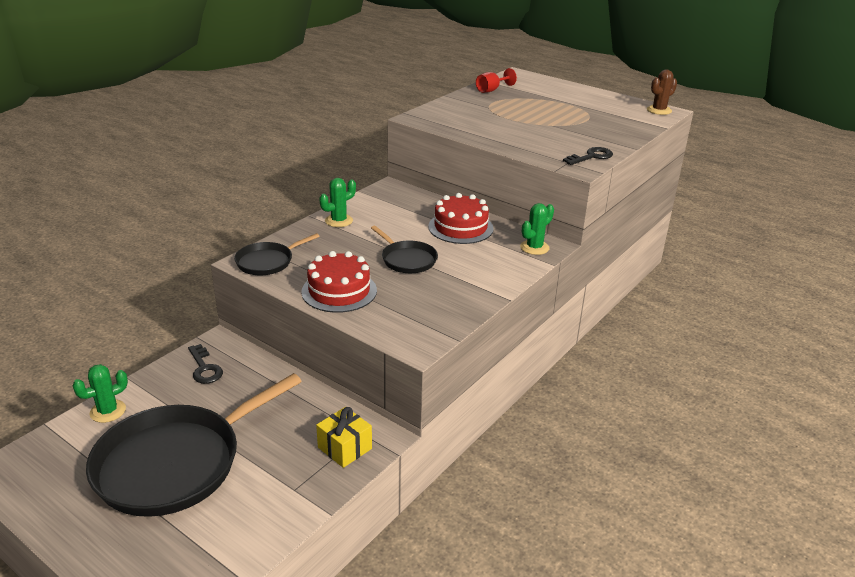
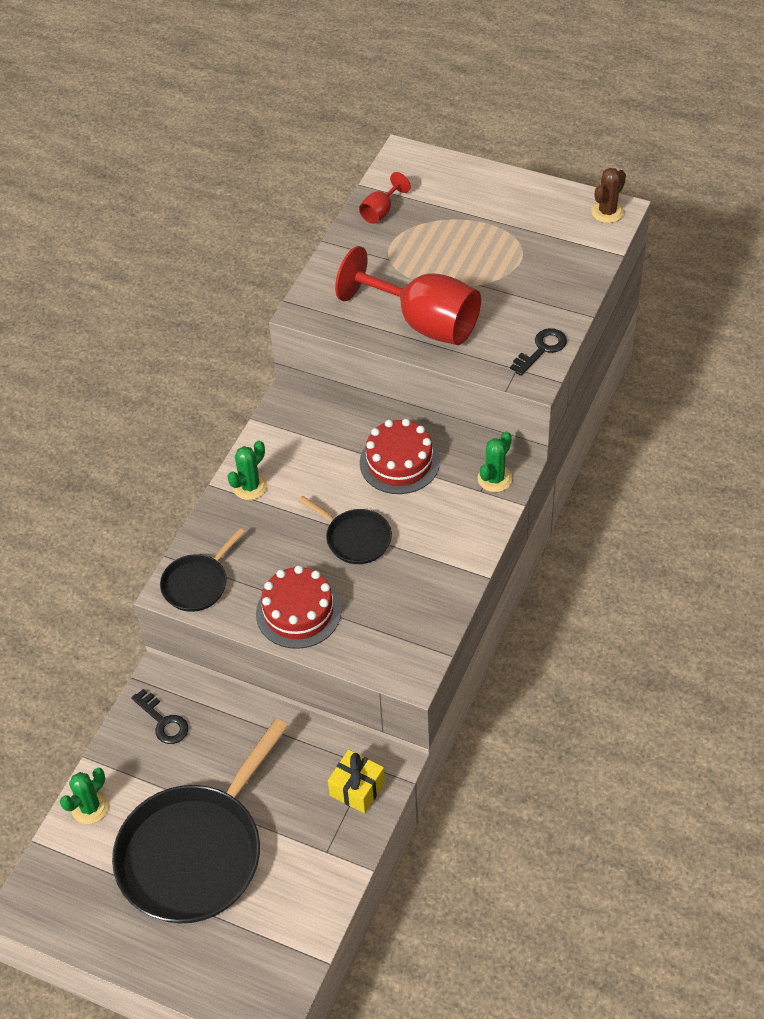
camera: 10 degrees left, 20 degrees up
none -> red goblet [335,246,481,345]

